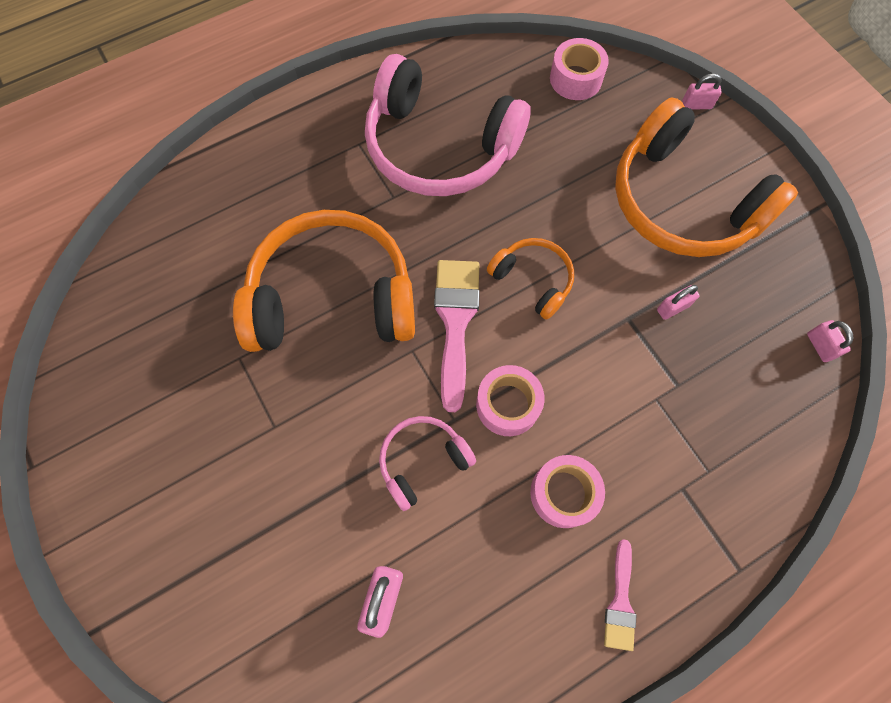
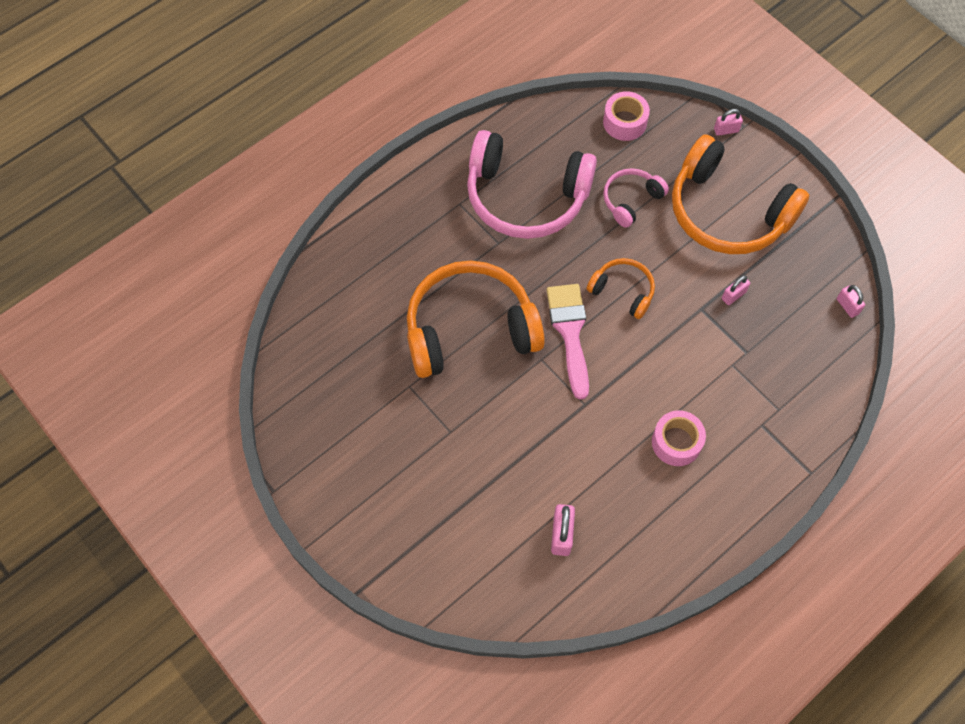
camera: 10 degrees left, 5 degrees down
pink headphones [379,416,476,511] -> pink headphones moved to [603,168,669,228]
pink tape [476,365,544,436] -> none
pink brush [604,539,636,651] -> none

